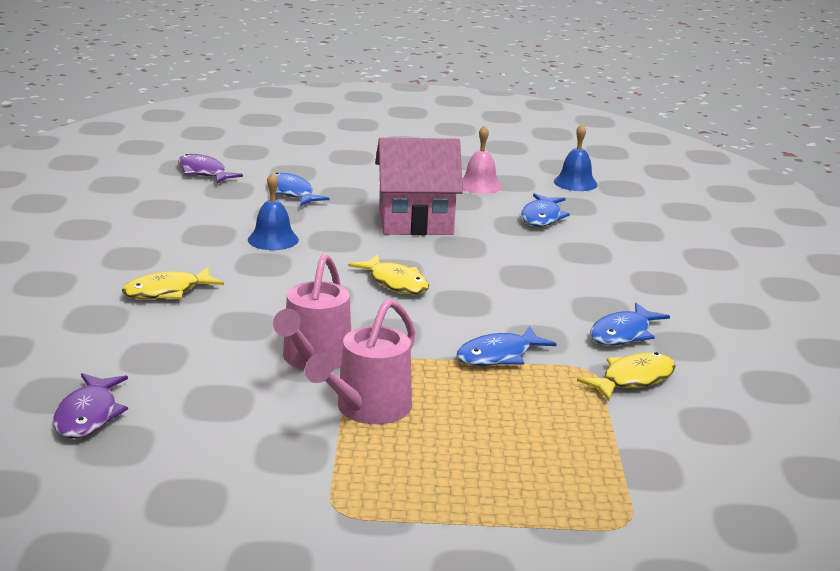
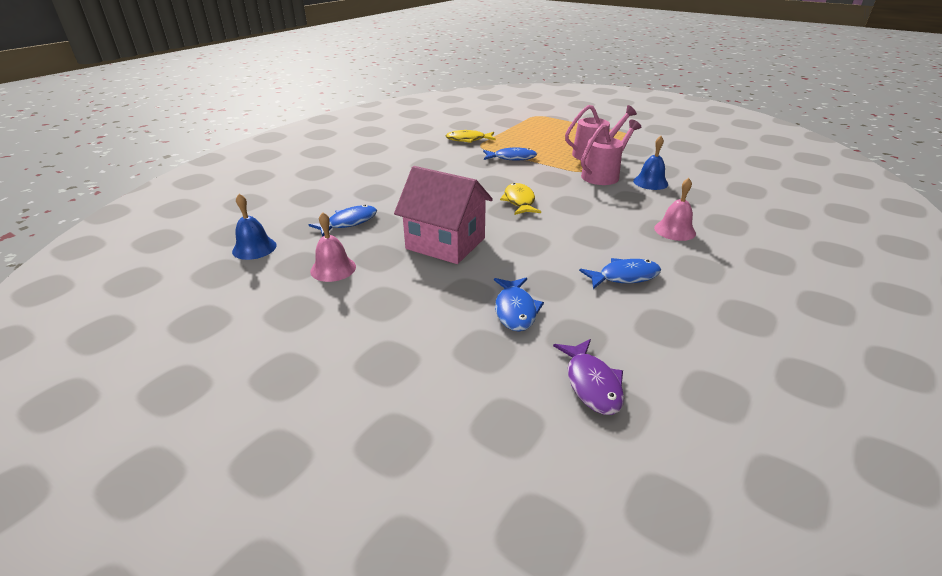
camera: 145 degrees left, 10 degrees up
purple fish [53,373,128,439] -> none
yellow fish [122,267,224,299] -> pink bell [654,178,696,241]
blue bell [248,172,299,250] -> blue bell moved to [633,136,668,190]
blue fish [590,303,670,345] -> blue fish moved to [579,258,661,289]

